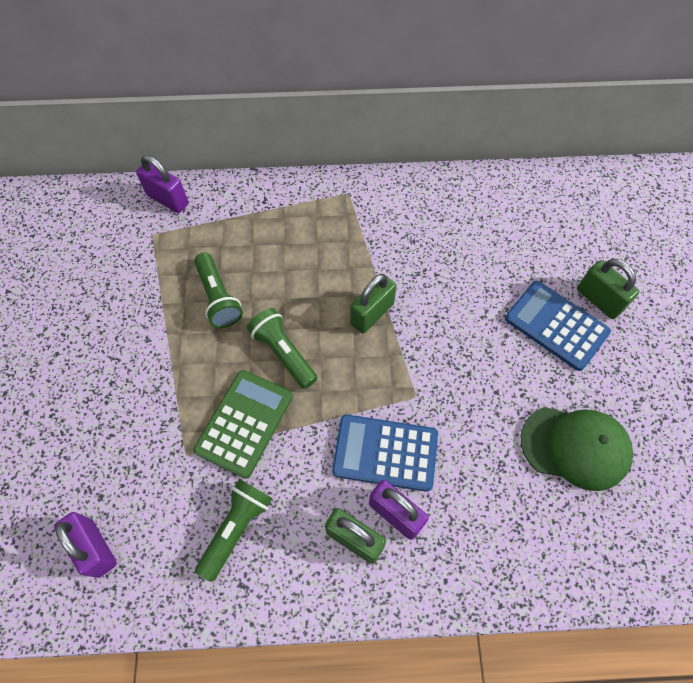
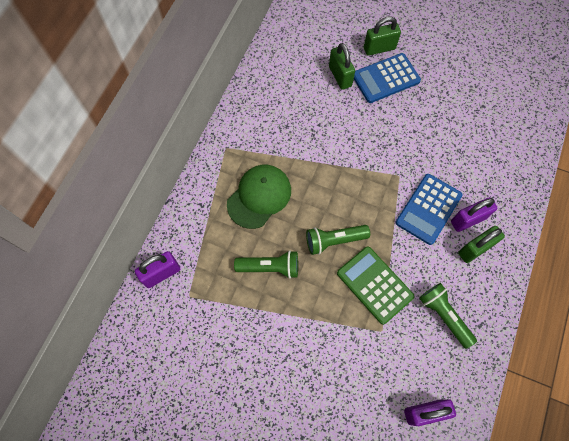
camera: 65 degrees left, 5 degrees up
green padlock [350,274,397,333] -> green padlock moved to [329,43,355,90]
green cap [521,407,633,491] -> green cap moved to [227,165,291,229]

